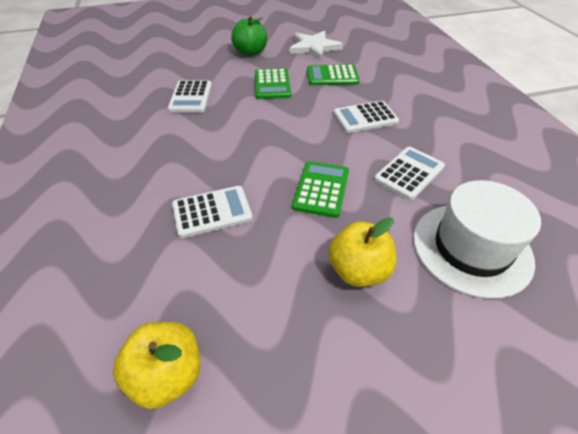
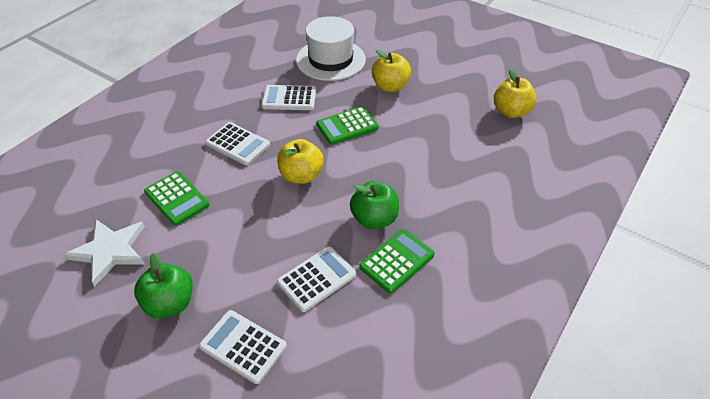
camera: 130 degrees left, 0 degrees up
white calculator [172,186,253,238] -> white calculator moved to [199,310,287,384]
green calculator [255,68,291,99] -> green calculator moved to [359,229,435,293]
none -> yellow apple [277,139,323,184]
none -> green apple [350,181,399,229]

